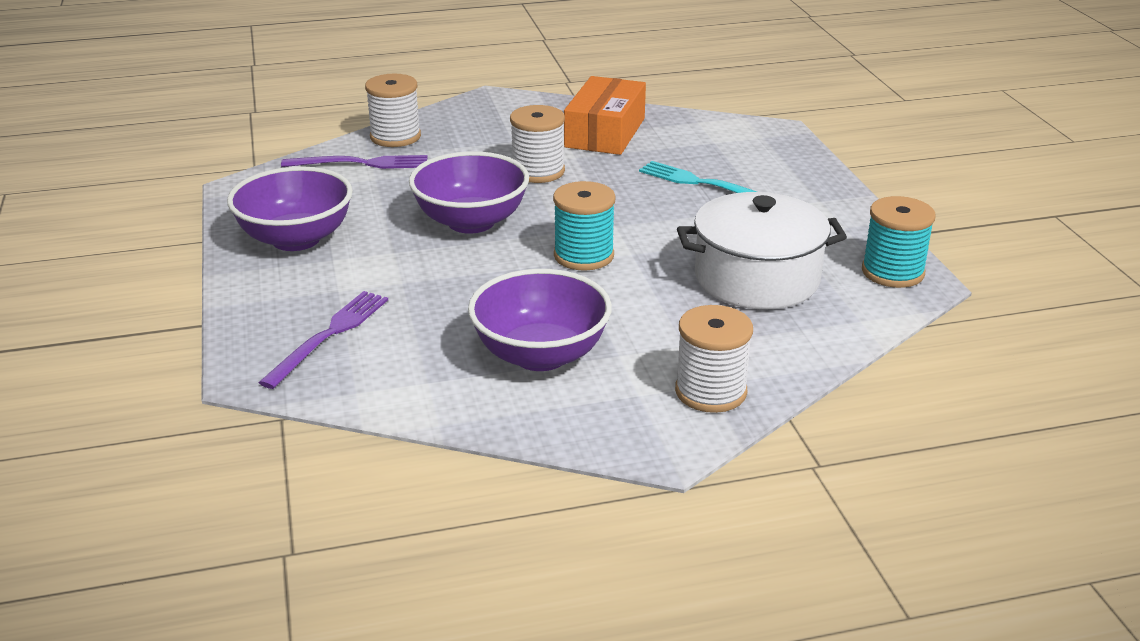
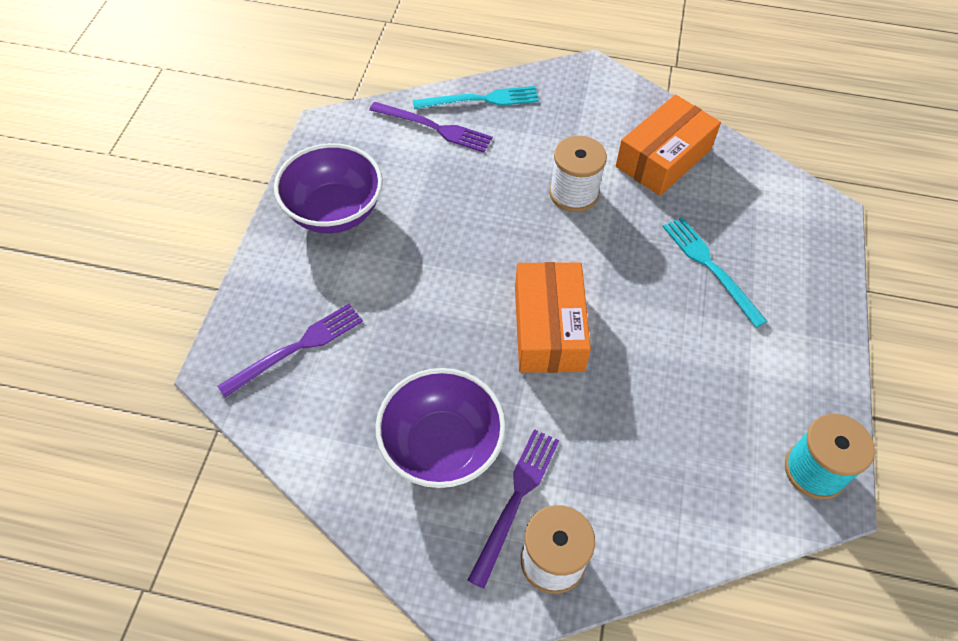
camera: 25 degrees right, 25 degrees up
white spool [365,74,421,147] -> turquoise fork [413,86,539,110]
purple bowl [409,151,529,234] -> none
turquoise spool [553,181,616,271] -> orange box [515,262,591,373]
white pot [677,192,847,309] -> none
none -> purple fork [468,429,559,588]

